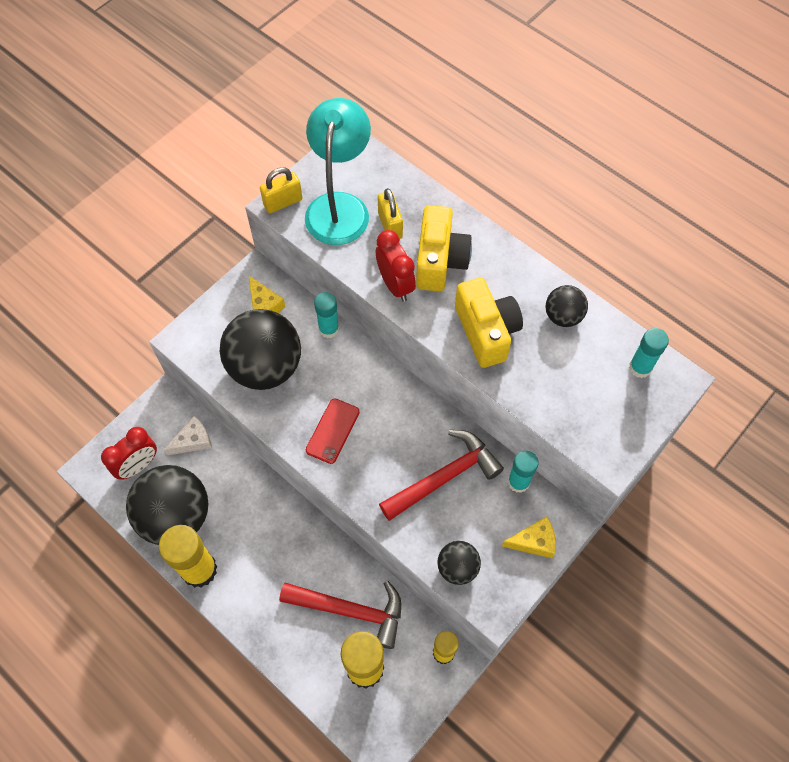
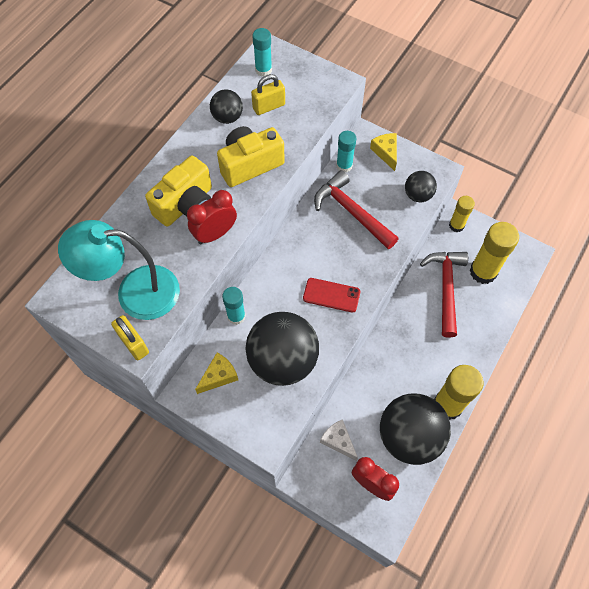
camera: 100 degrees left, 0 degrees up
yellow padlock [378,188,403,239] -> yellow padlock moved to [251,74,285,115]
yellow camera [416,205,472,292] -> yellow camera turned 135 degrees clockwise [145,155,212,227]

